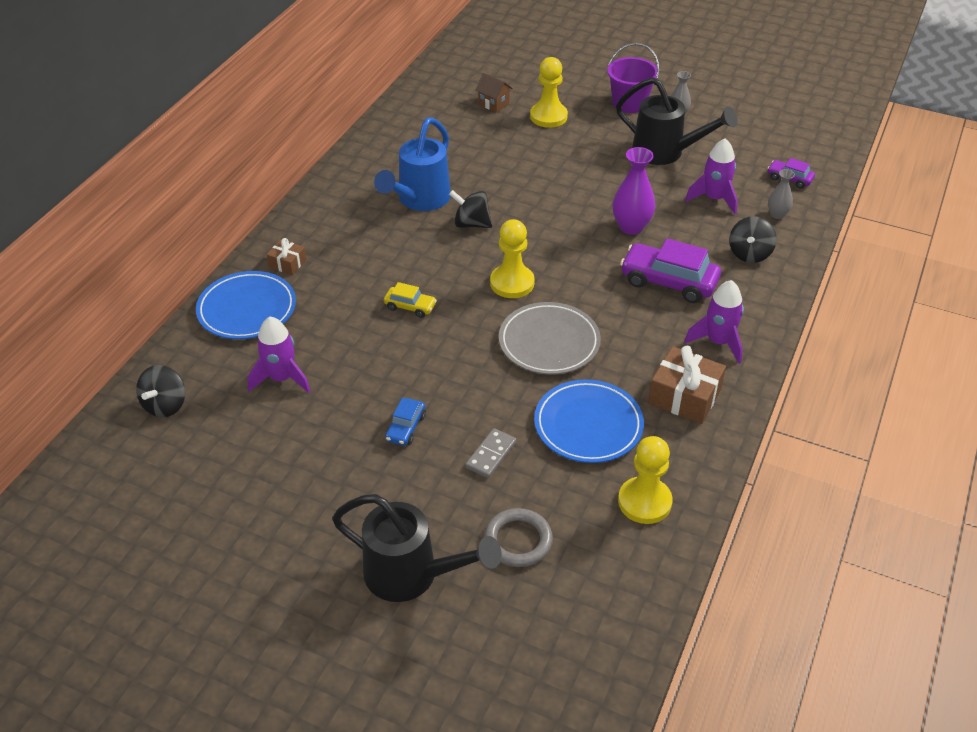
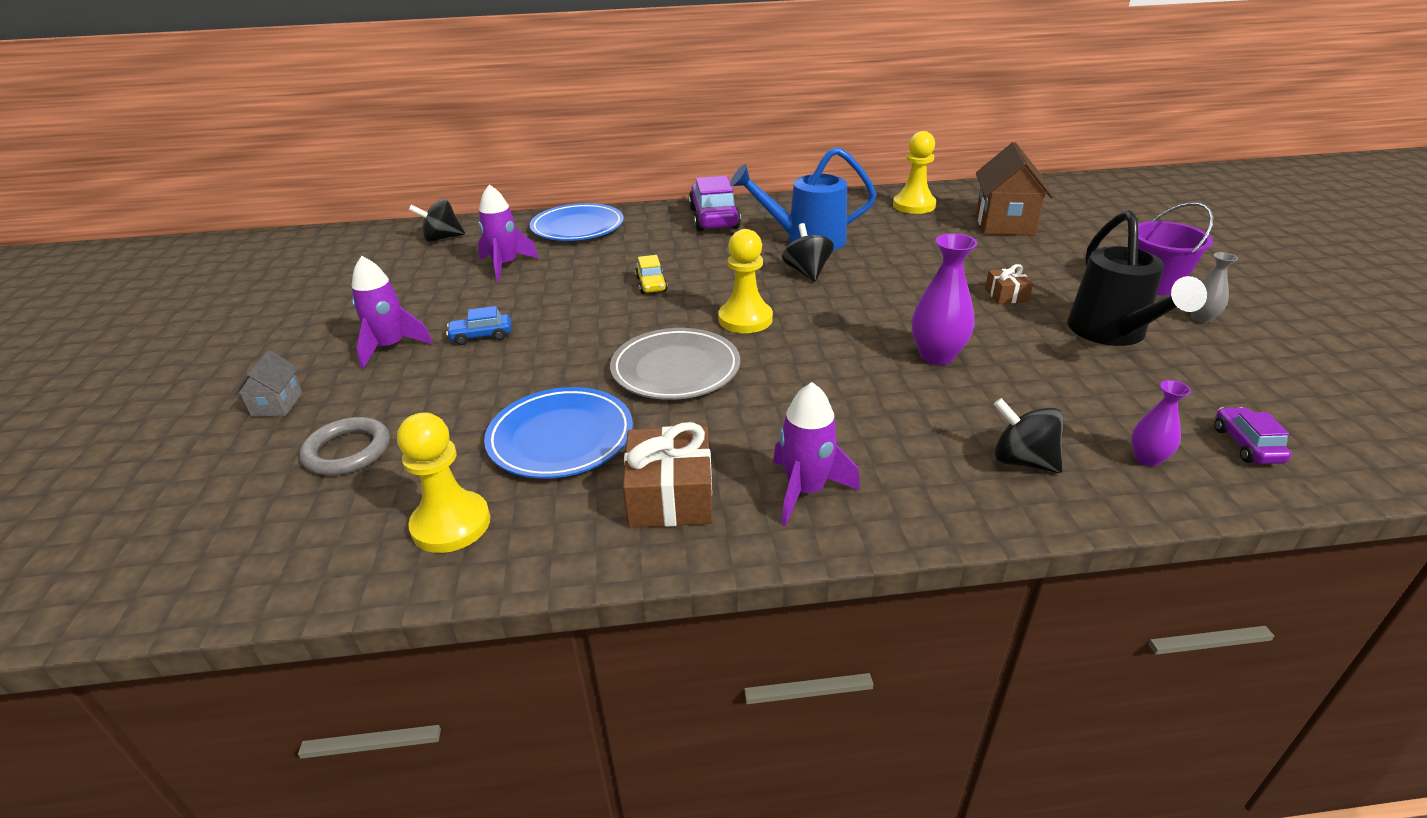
camera: 60 degrees right, 10 degrees down
brown gift [266,238,306,275] -> brown gift moved to [985,264,1033,304]
black watering can [332,494,502,602] -> grey house [233,350,302,417]
grey domino [465,428,516,478] -> none
brown house [475,73,513,113] -> brown house [976,142,1053,236], size x1.99
yellow pawn [530,57,568,128] -> yellow pawn moved to [893,131,936,214]
purple car [620,238,721,303] -> purple car moved to [689,176,741,231]
purple rocket [685,138,738,214] -> purple rocket moved to [352,256,433,369]
black spinning top [729,216,777,263] -> black spinning top turned 45 degrees clockwise [994,398,1063,473]
grey vase [768,169,795,219] -> purple vase [1131,380,1191,466]

